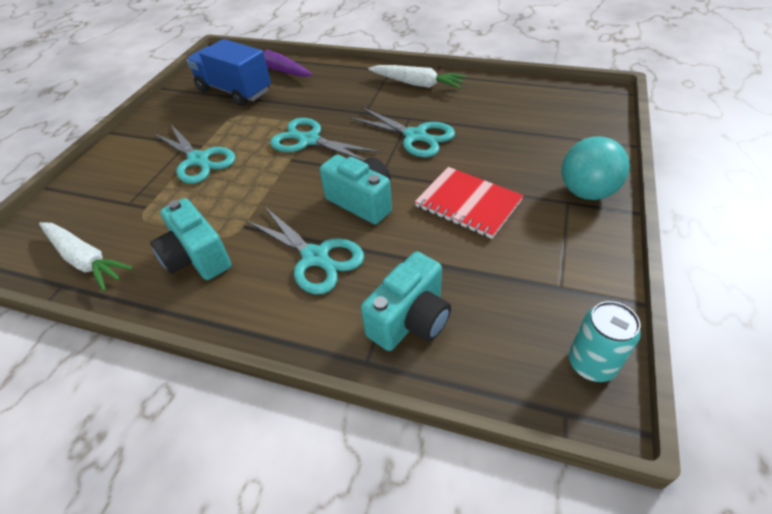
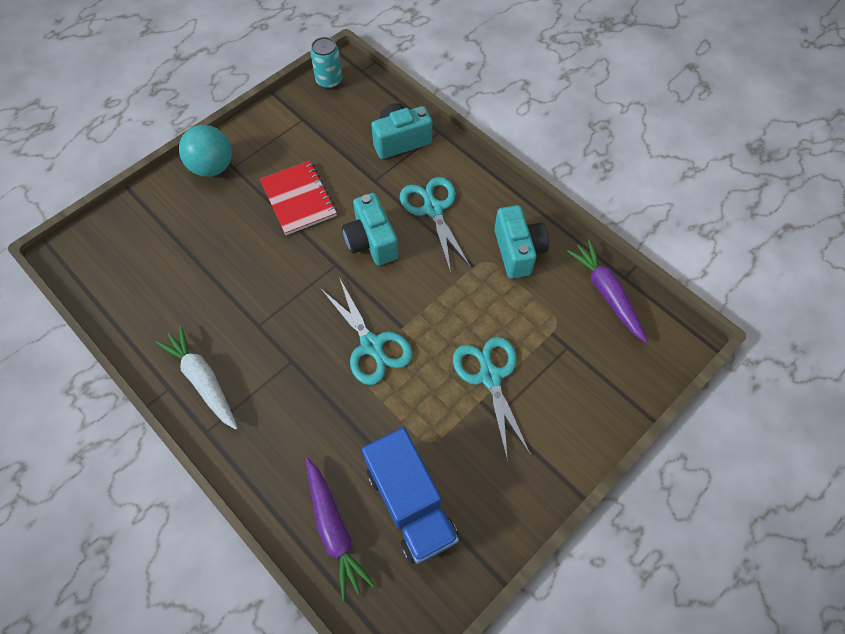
camera: 155 degrees left, 15 degrees up
white carrot [39,222,134,291] -> purple carrot [567,240,648,343]
turquoise scissors [349,107,455,157] -> none

